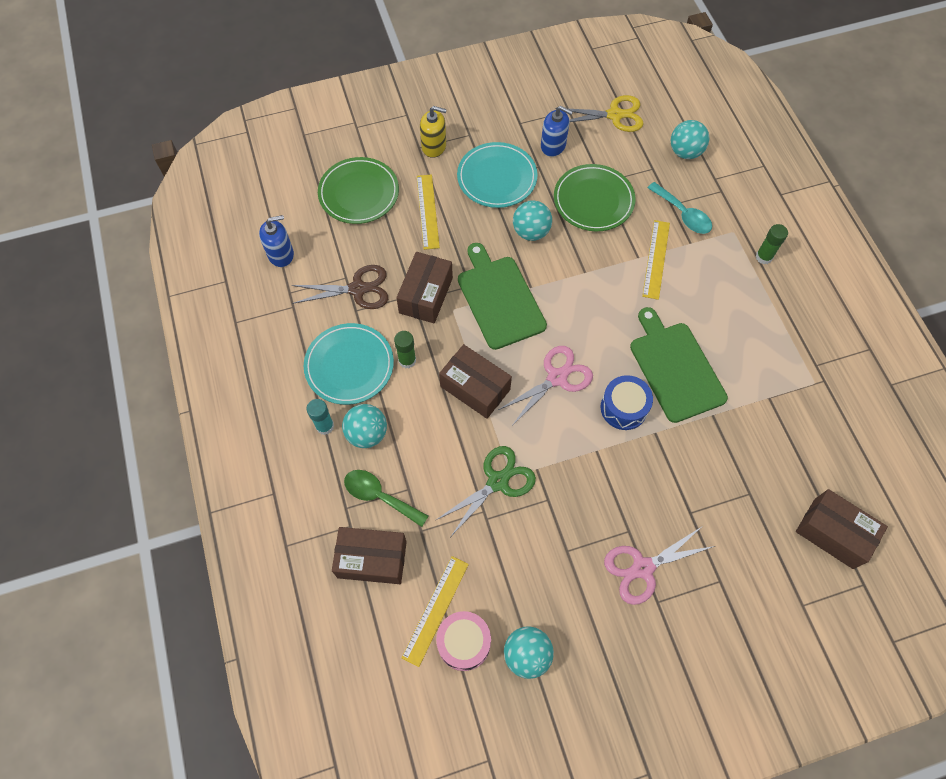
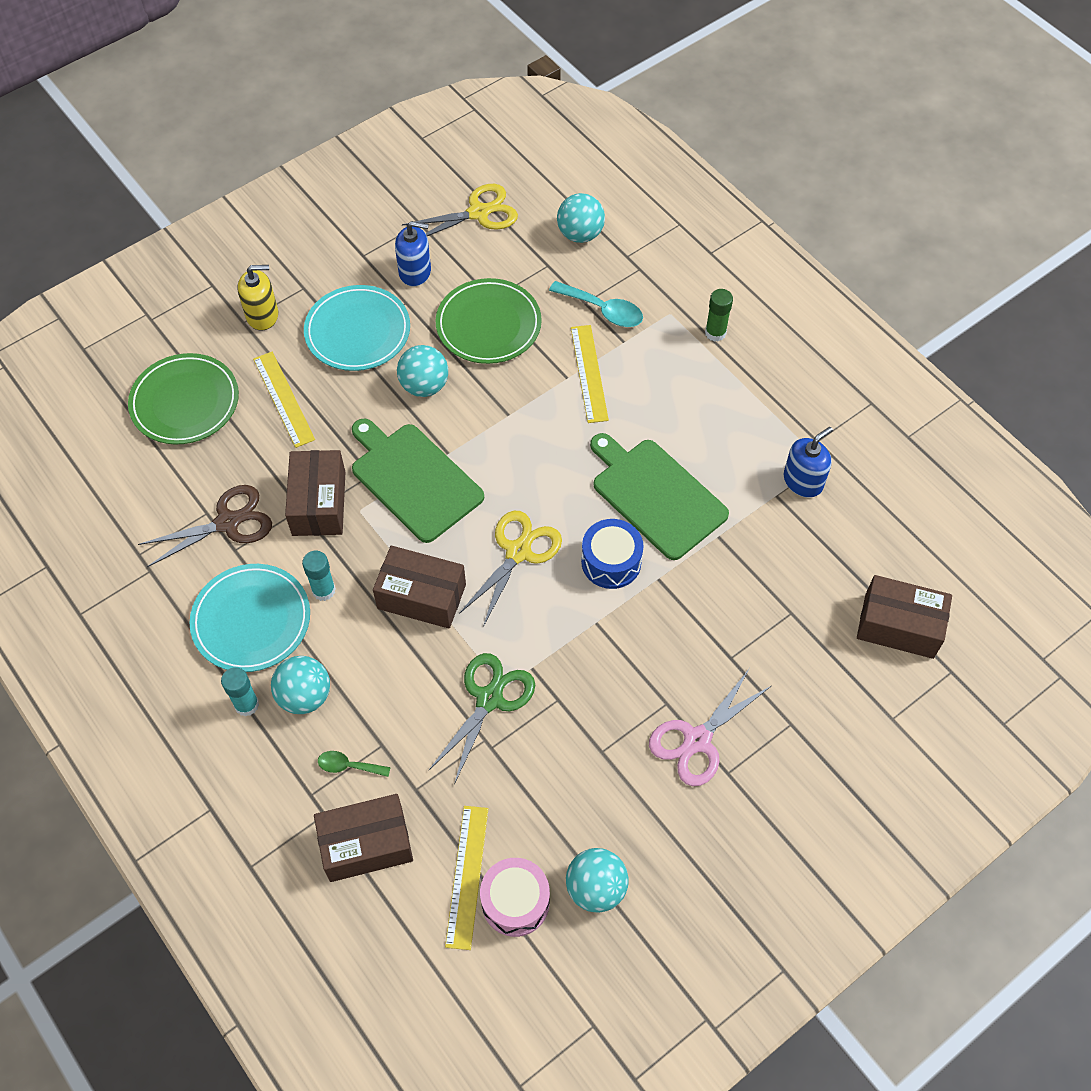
camera: 20 degrees left, 5 degrees down
blue soap dispenser [259,215,294,267] -> blue soap dispenser moved to [783,427,833,498]
green spoon [344,470,428,527] -> green spoon [318,751,391,777], size x0.60
green glue stick [394,331,416,369] -> turquoise glue stick [302,551,336,601]
pink scissors [498,346,593,426] -> yellow scissors [459,511,562,627]

